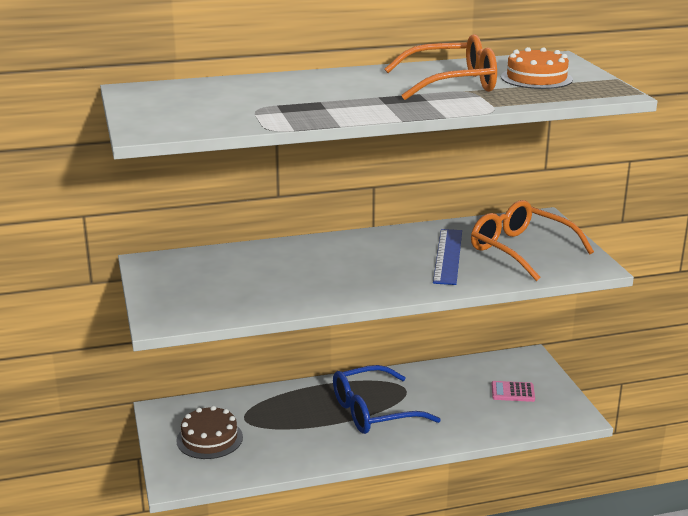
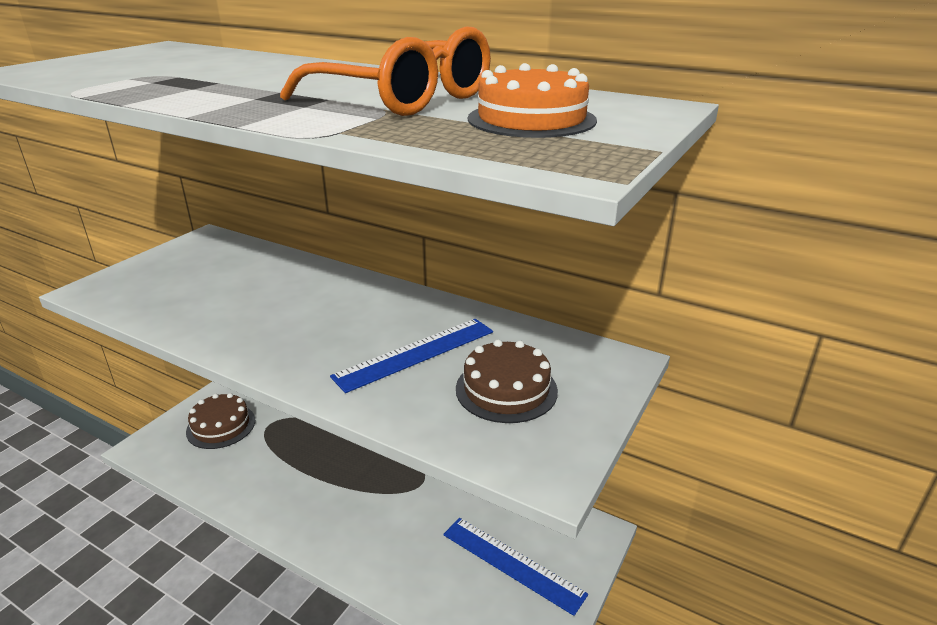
camera: 45 degrees right, 5 degrees up
blue glasses [333,365,441,434] -> none
orange glasses [471,200,594,281] -> brown cake [456,339,558,423]
pink calculator [492,381,535,402] -> blue ruler [443,518,588,616]

